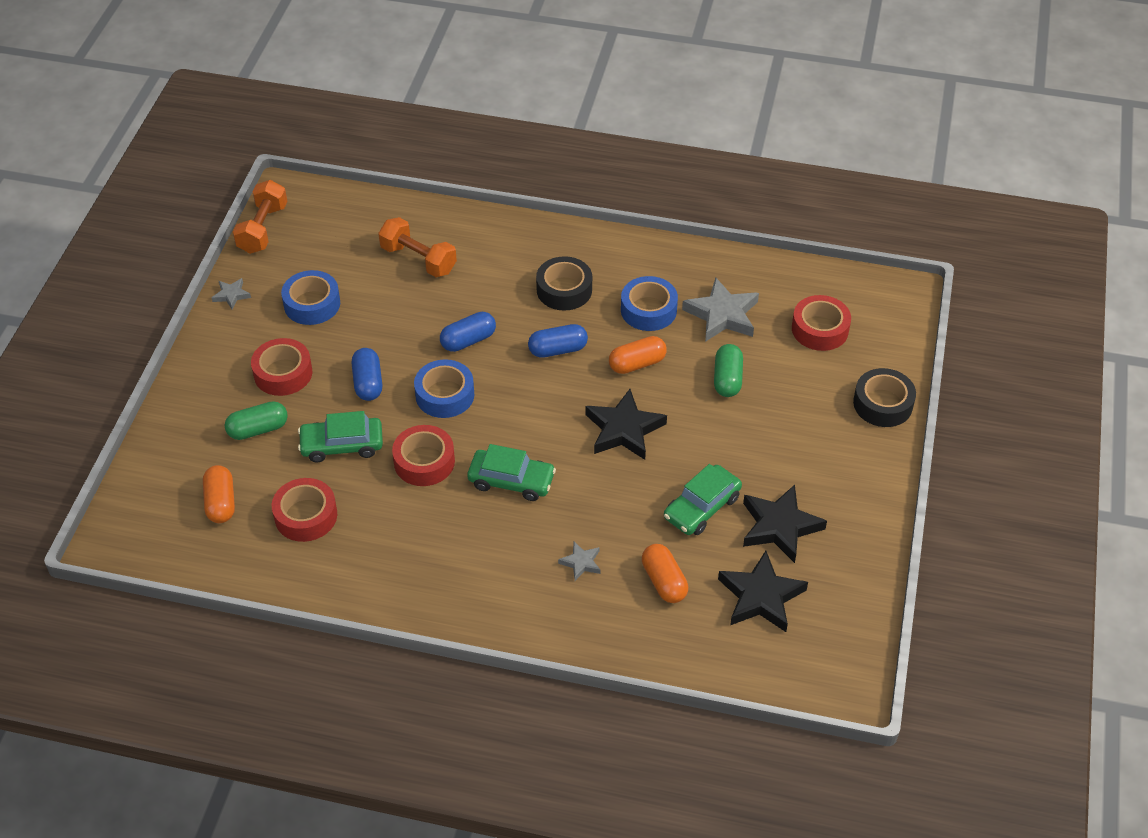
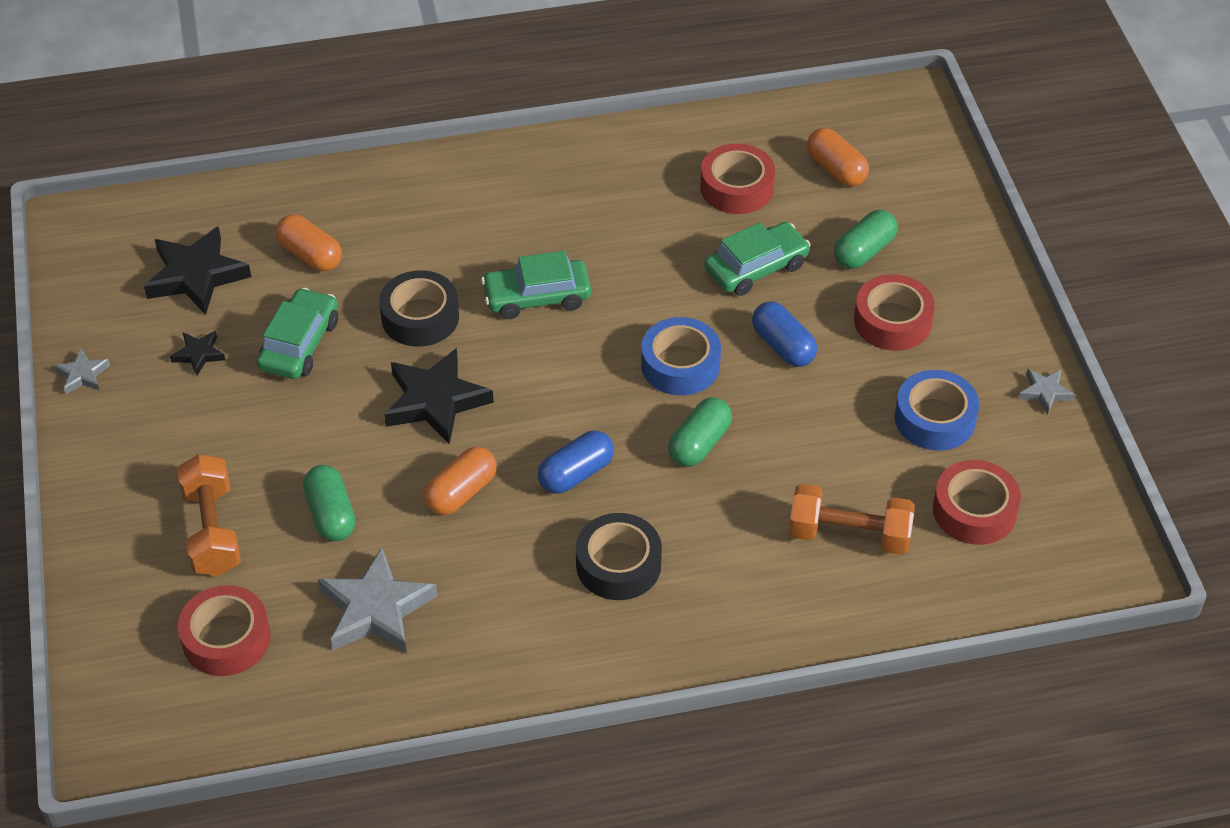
camera: 155 degrees right, 0 degrees up
orange dumbbell [233,180,287,254] -> orange dumbbell moved to [177,454,241,576]
red tape [392,425,455,486] -> red tape moved to [933,460,1021,545]
blue capsule [440,312,496,352] -> green capsule [668,397,732,467]
grey star [558,542,601,581] -> grey star moved to [54,348,110,394]
blue tape [621,276,678,331] -> none
black star [743,485,827,563] -> black star [170,331,225,375], size x0.50
black tape [853,368,916,427] -> black tape moved to [379,270,459,347]

